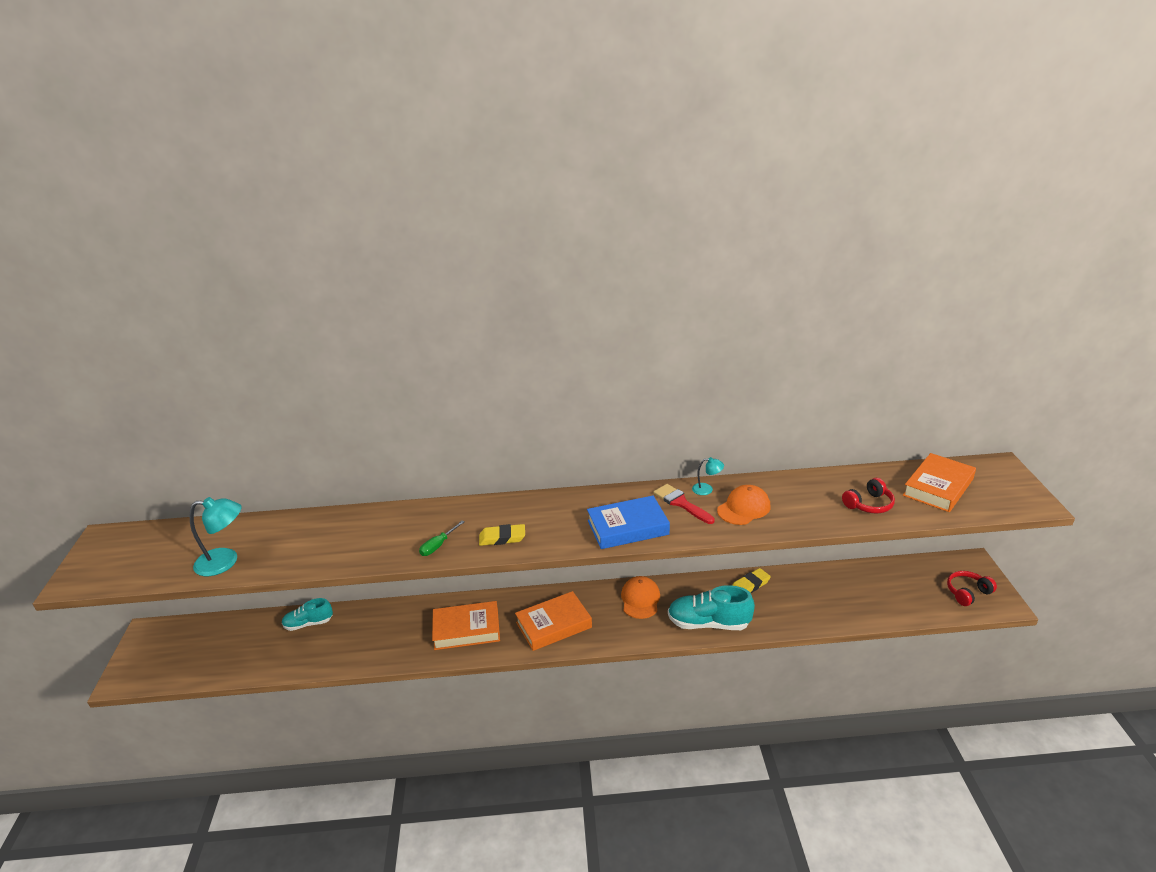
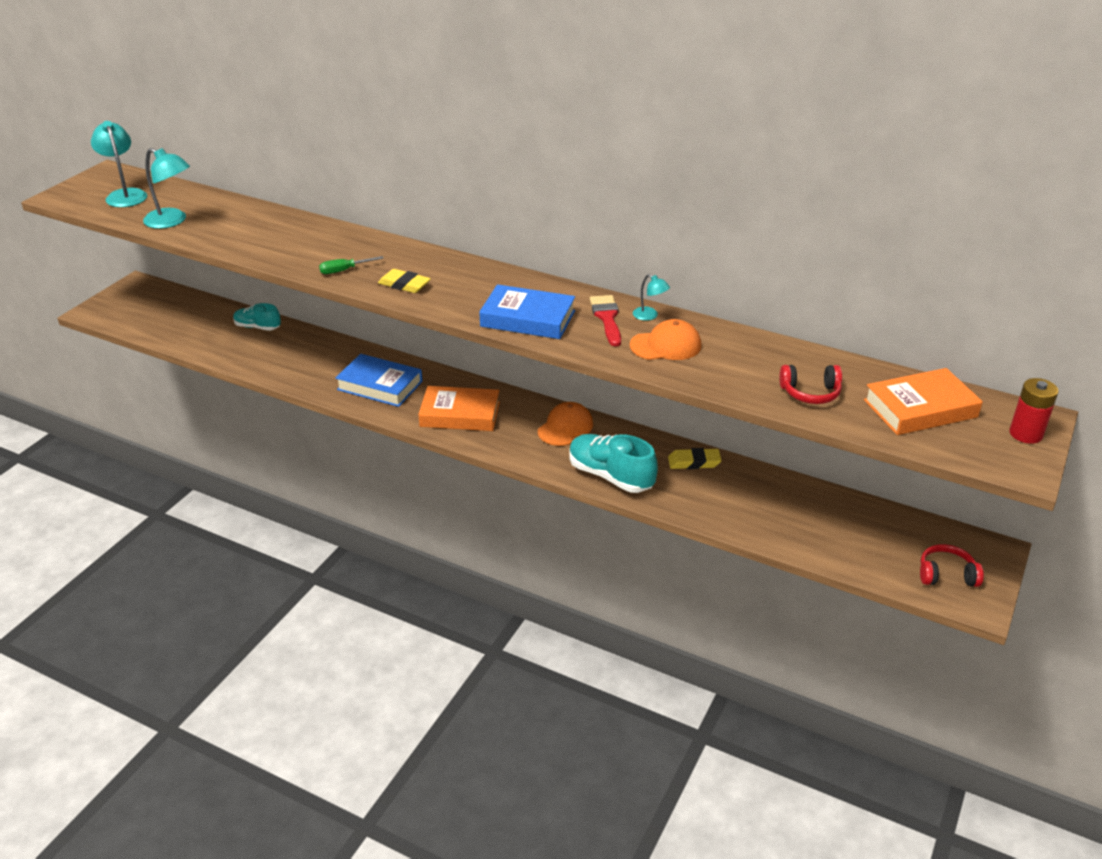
camera: 30 degrees right, 5 degrees up
orange book [432,601,500,650] -> blue book [335,354,422,407]
none -> turquoise lamp [91,121,147,207]
none -> red battery [1009,378,1059,444]

